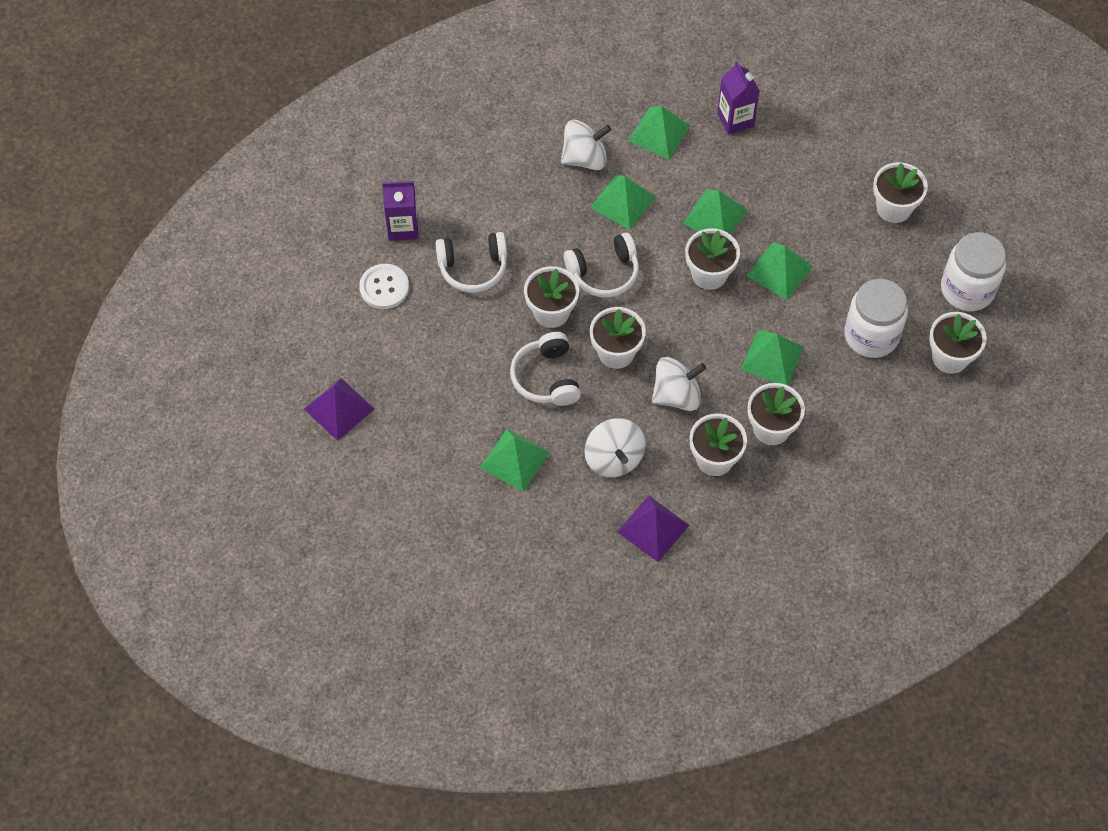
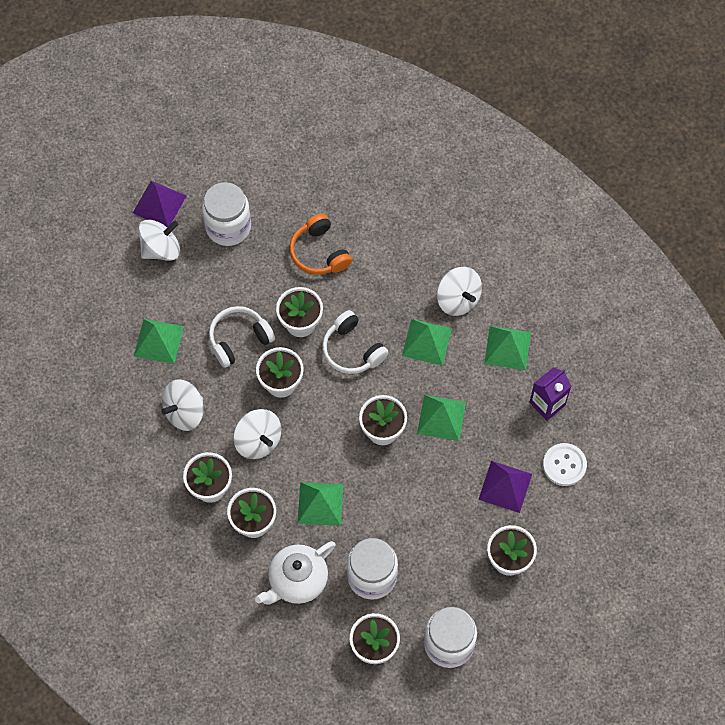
camera: 70 degrees right, 5 degrees up
white button [359,264,409,309] -> white button moved to [543,443,587,486]
purple carton [382,181,418,241] -> none
white headphones [435,232,507,292] -> orange headphones [289,213,352,275]
purple pyramid [617,496,689,562] -> purple pyramid moved to [478,461,532,513]
green pyramid [746,242,813,300] -> none
none -> white spinning top [138,220,180,261]
none -> white jar [202,182,251,246]
none -> white teapot [255,541,336,605]

